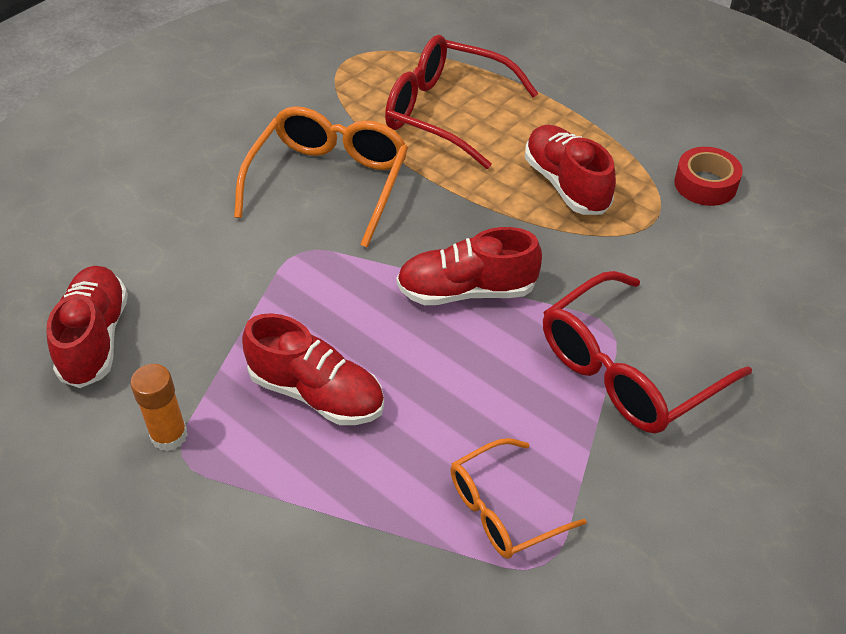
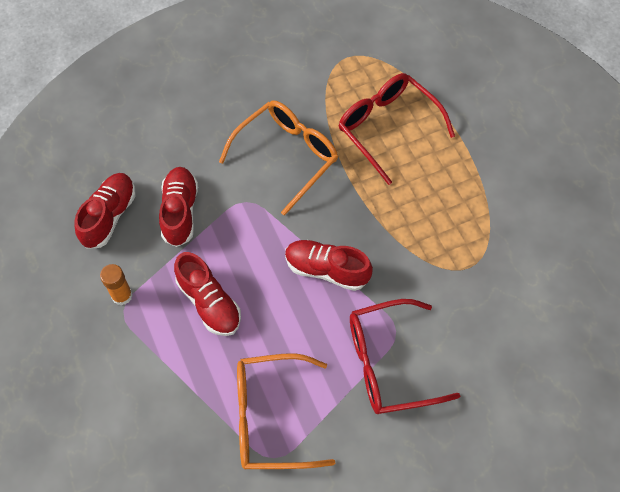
camera: 25 degrees right, 15 degrees up
orange glasses [450,438,587,559] -> orange glasses [237,353,335,469], size x1.65
red shoe [525,125,616,215] -> red shoe moved to [159,167,198,247]
red tape [674,147,743,206] -> none

